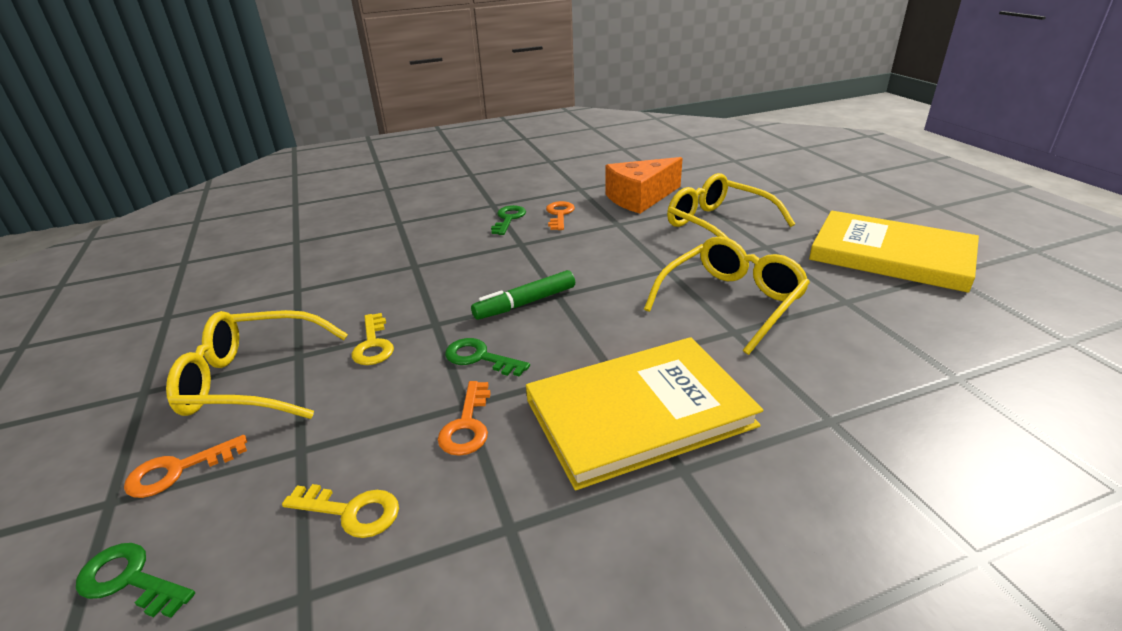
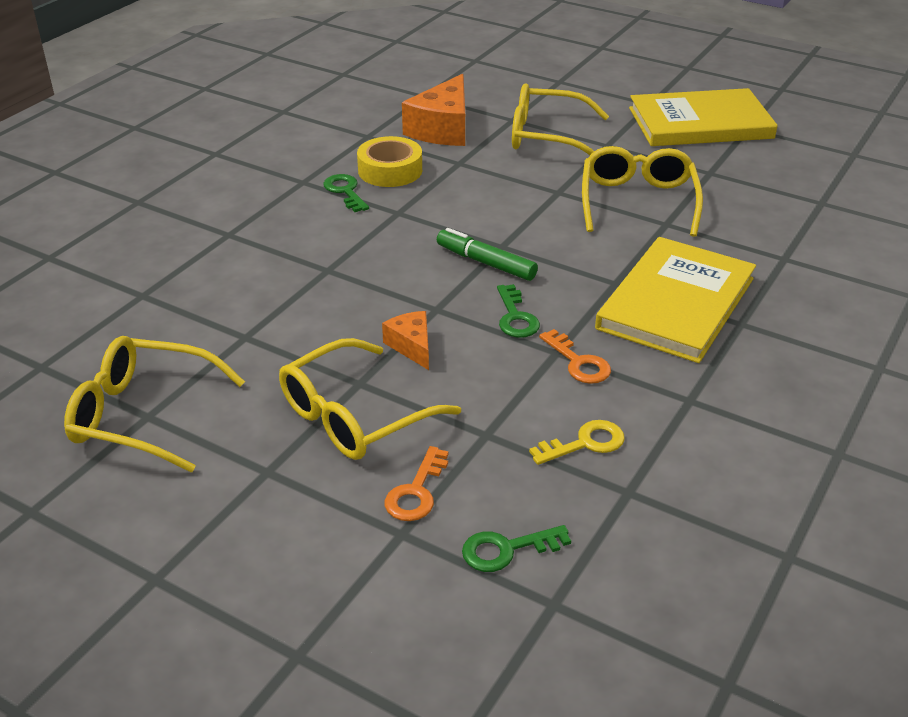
camera: 40 degrees left, 5 degrees up
yellow key [351,313,394,365] -> orange cheese [382,311,429,370]
green key [445,338,530,377] -> green key turned 90 degrees counterclockwise [497,284,540,338]
green marker [471,270,575,320] -> green marker turned 105 degrees clockwise [437,228,538,281]
orange key [546,201,575,230] -> yellow tape [357,136,422,187]
none -> yellow glasses [64,336,245,472]

